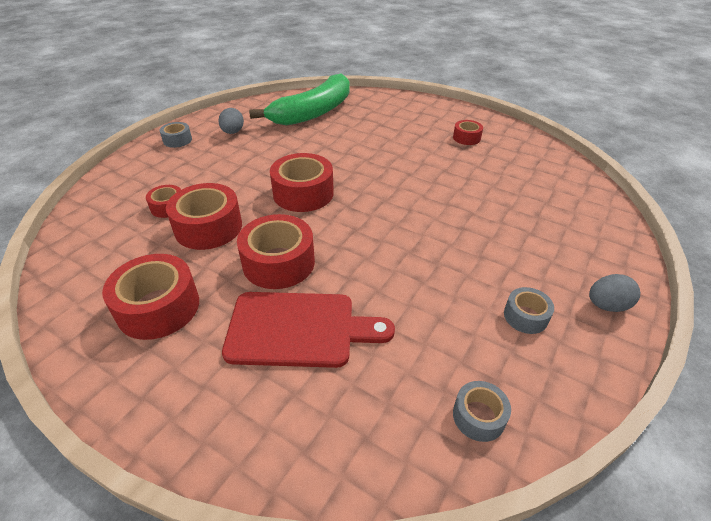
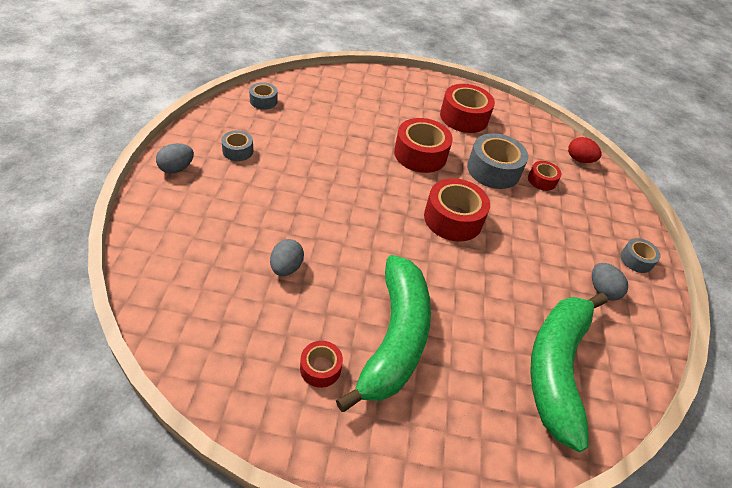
camera: 150 degrees right, 5 degrees up
red tape [166,183,242,250] -> grey tape [467,133,528,189]
red cutting board [222,292,395,368] -> none
none -> grey egg [270,239,304,276]
none -> green banana [336,255,431,412]
none -> red egg [568,137,602,163]

